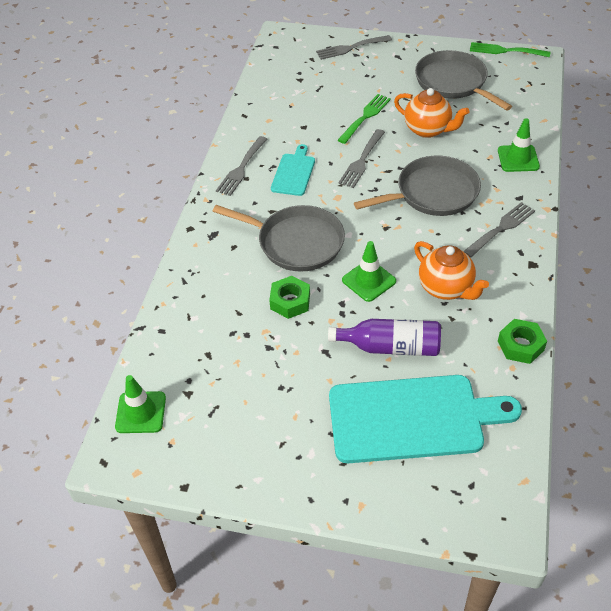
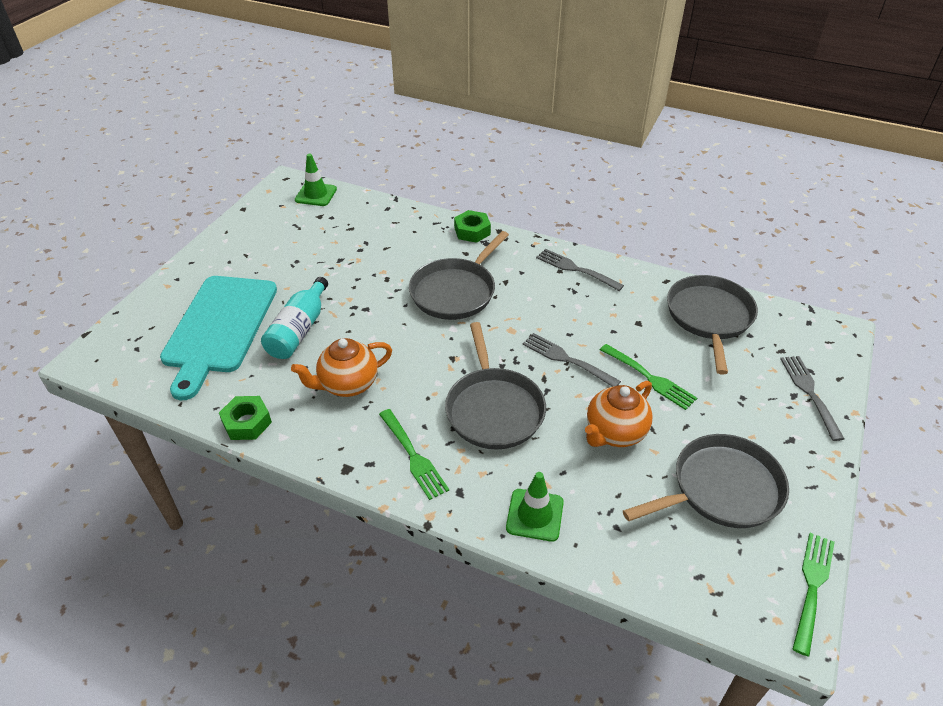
camera: 100 degrees right, 5 degrees down
green nut [269,276,310,319] -> green nut moved to [454,210,491,243]
turquoise cutting board [271,144,315,196] -> none
purple bottle [328,319,441,356] -> turquoise bottle [261,277,328,359]
green traffic cone [342,241,396,302] -> none
grey fork [463,202,535,258] -> green fork [379,409,449,500]
none -> grey pan [667,275,758,375]

